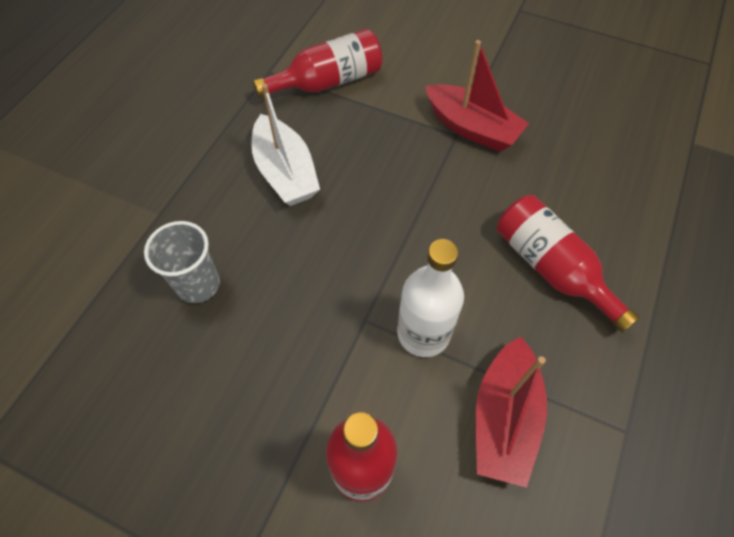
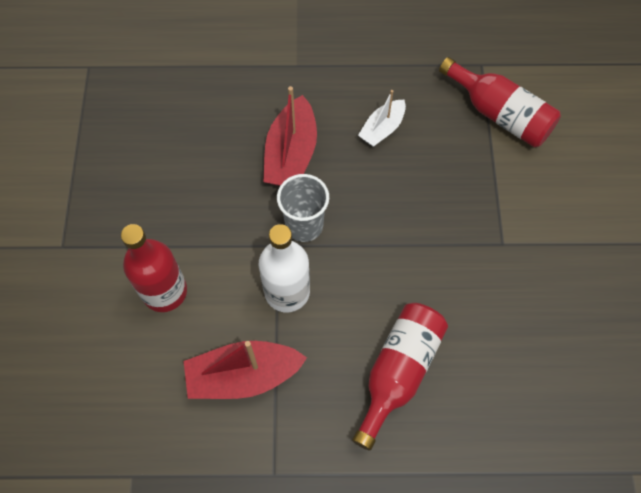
camera: 65 degrees right, 5 degrees up
grey cup [144,221,220,303] -> grey cup moved to [277,174,329,242]
white boat [251,84,320,206] -> white boat [358,90,406,147], size x0.61
red boat [425,40,529,152] -> red boat moved to [263,86,317,186]

